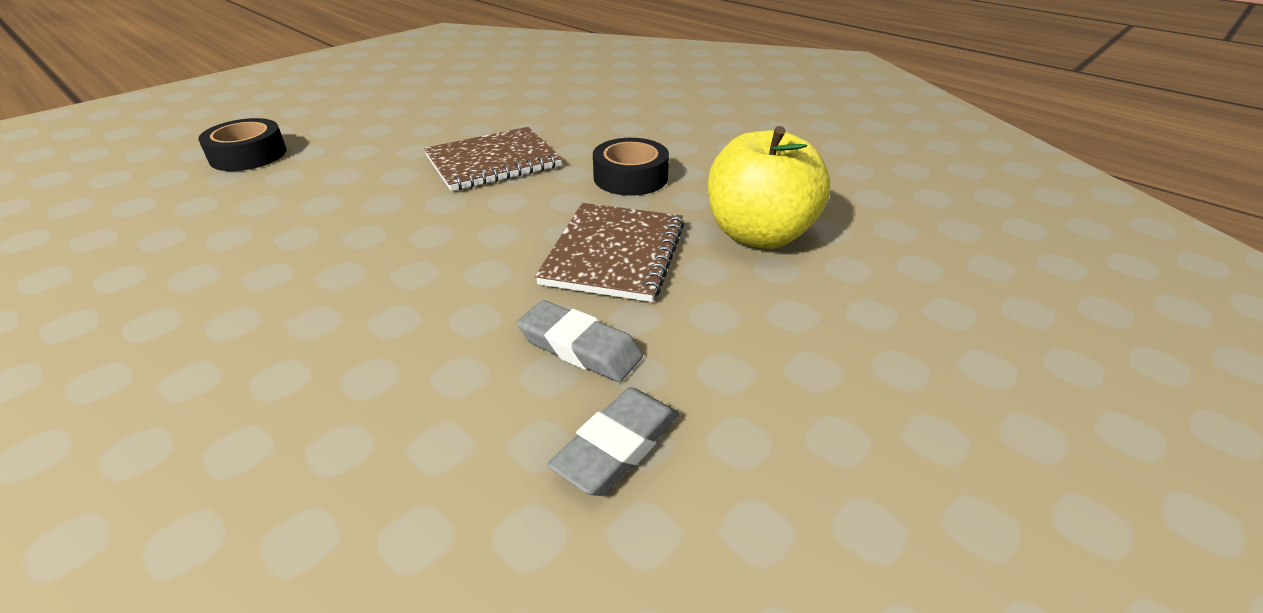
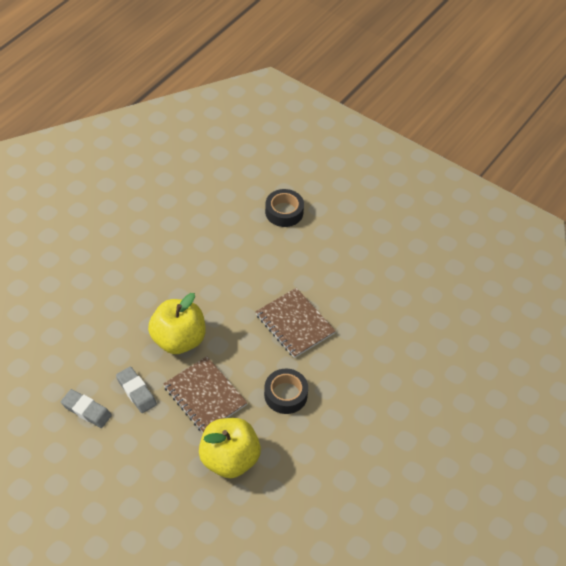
camera: 80 degrees right, 15 degrees up
grey eraser [517,300,643,382] -> grey eraser turned 60 degrees counterclockwise [116,366,157,413]
brown notebook [535,203,684,302] -> brown notebook turned 45 degrees clockwise [163,356,247,433]
none -> yellow apple [148,293,206,354]

